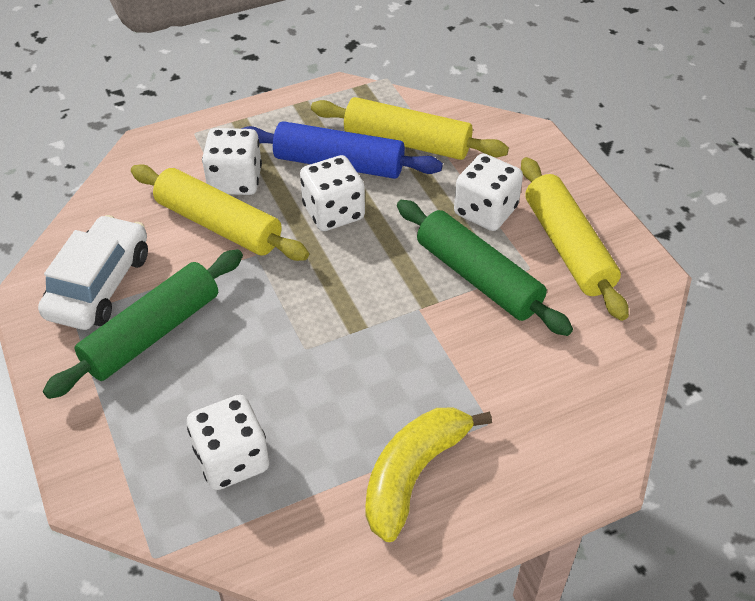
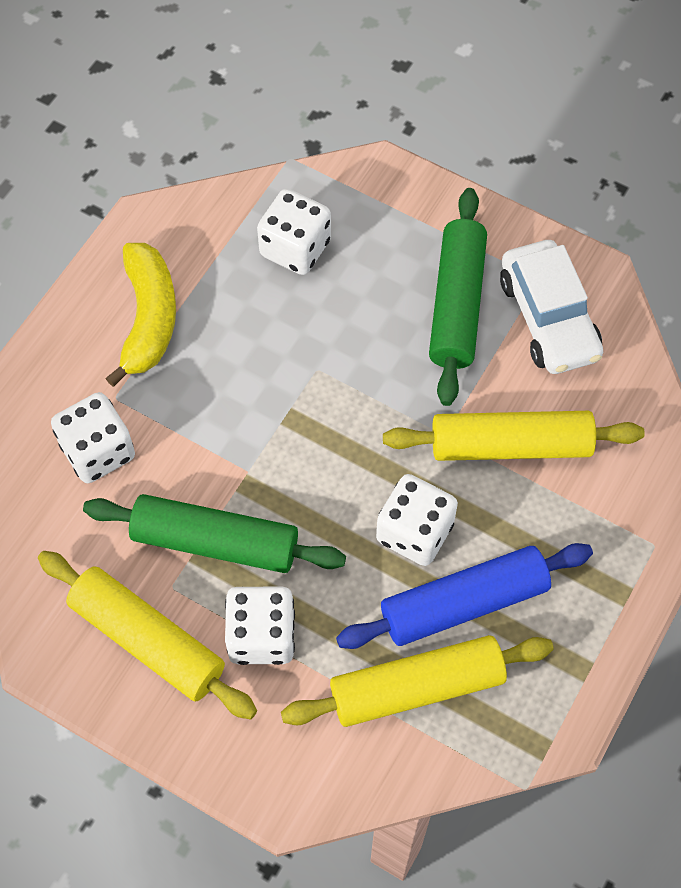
camera: 145 degrees right, 15 degrees up
white dice [202,128,262,195] -> white dice moved to [51,392,135,483]

